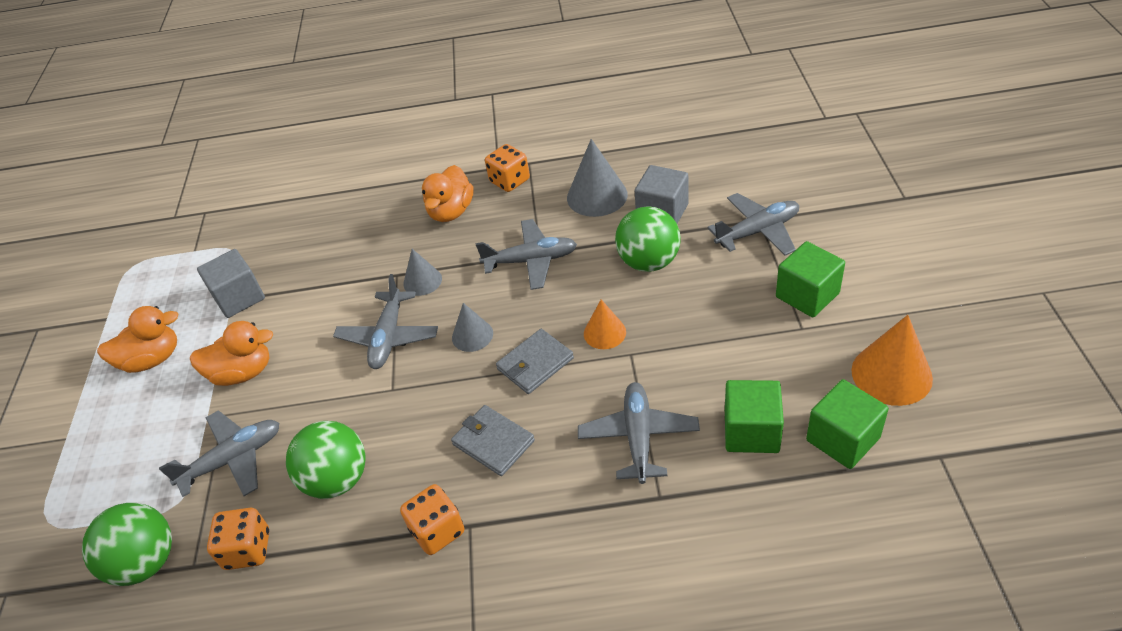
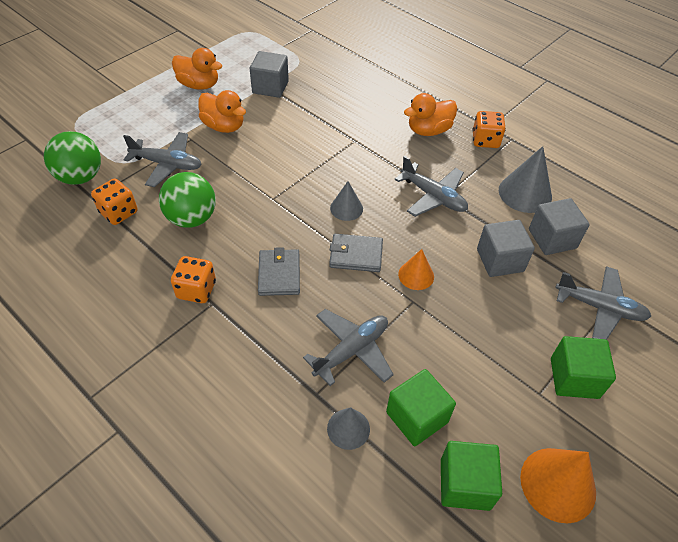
camera: 40 degrees right, 5 degrees up
grey plane [333,274,438,369] -> none
grey cone [403,249,442,296] -> grey cone moved to [327,407,370,450]
green ball [615,206,681,272] -> grey cube [477,220,535,277]

